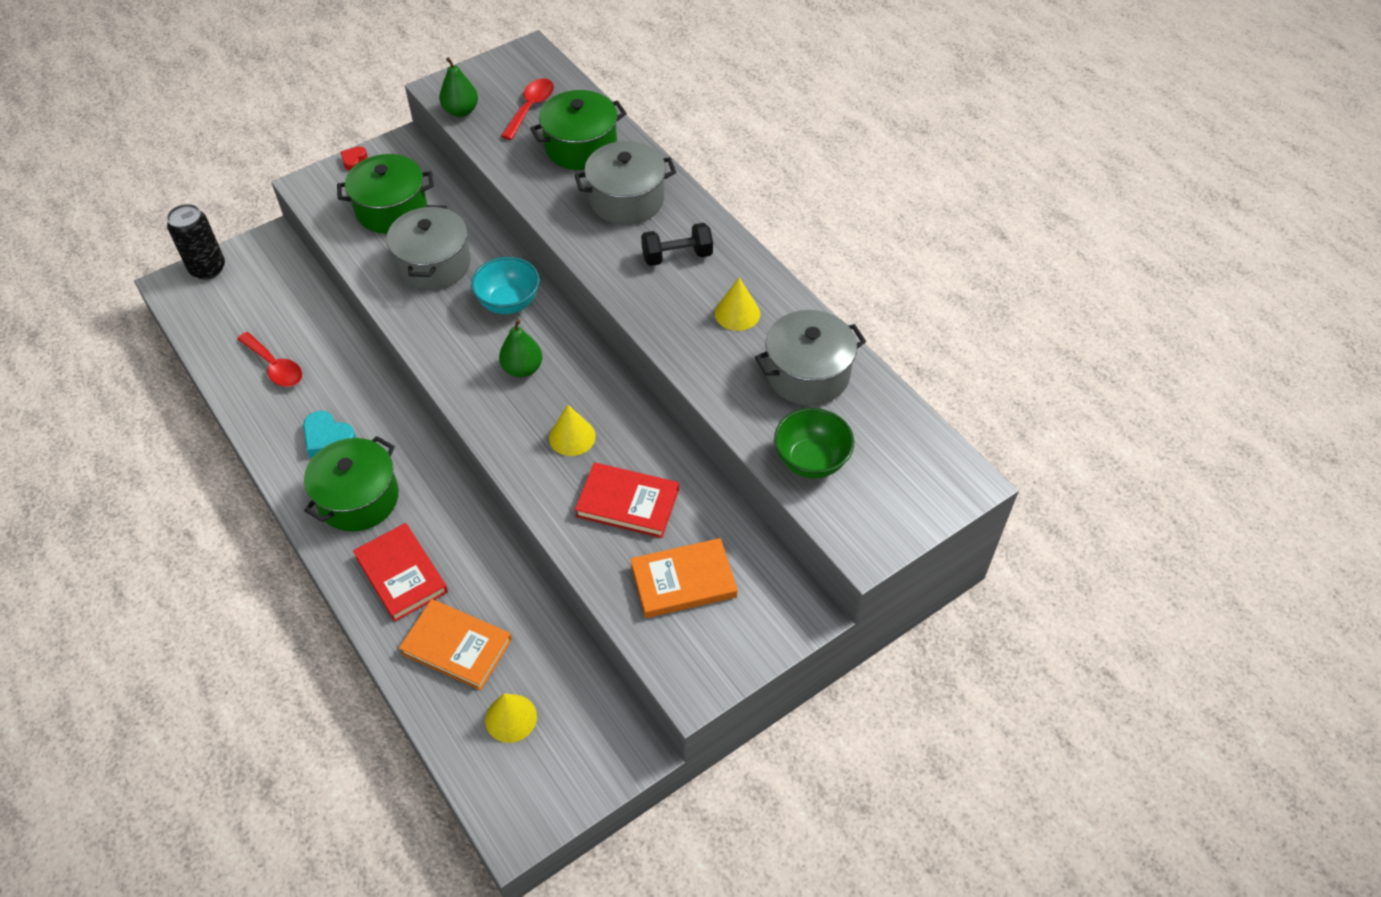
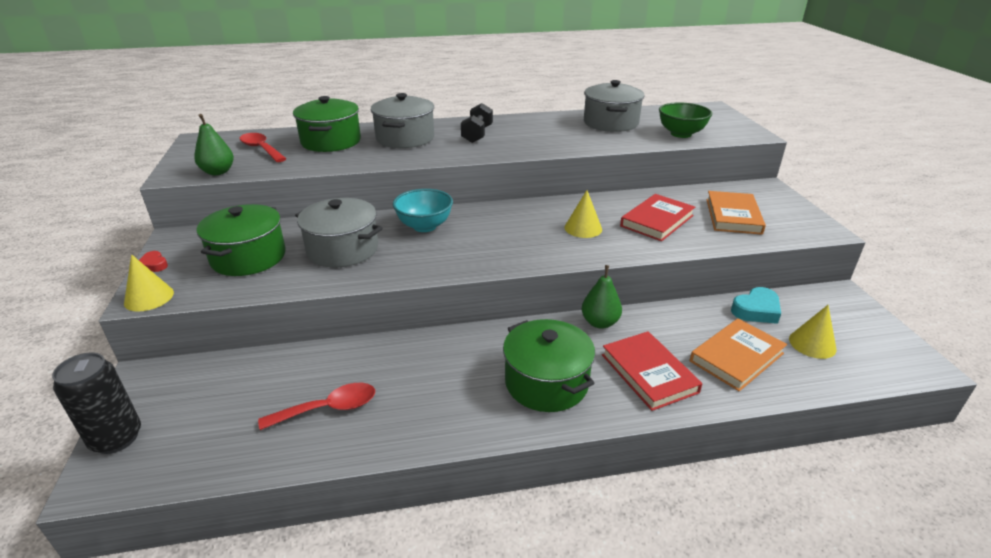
camera: 65 degrees left, 20 degrees down
turquoise heart [303,411,356,458] -> turquoise heart moved to [731,287,781,324]
red book [353,523,448,622] -> red book turned 75 degrees clockwise [602,331,702,411]
green pear [499,319,543,377] -> green pear moved to [581,265,622,329]
yellow cone [715,278,760,331] -> yellow cone moved to [124,254,174,312]

